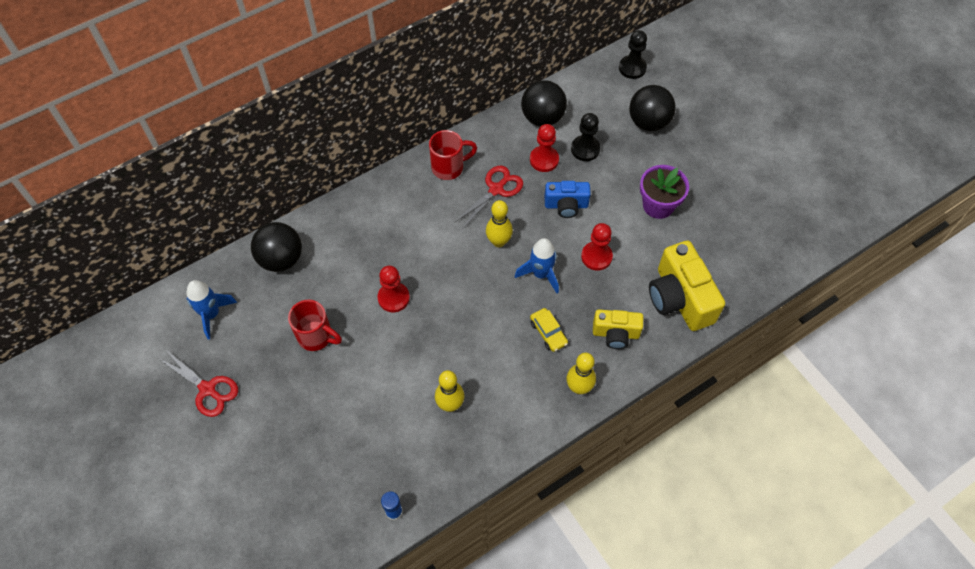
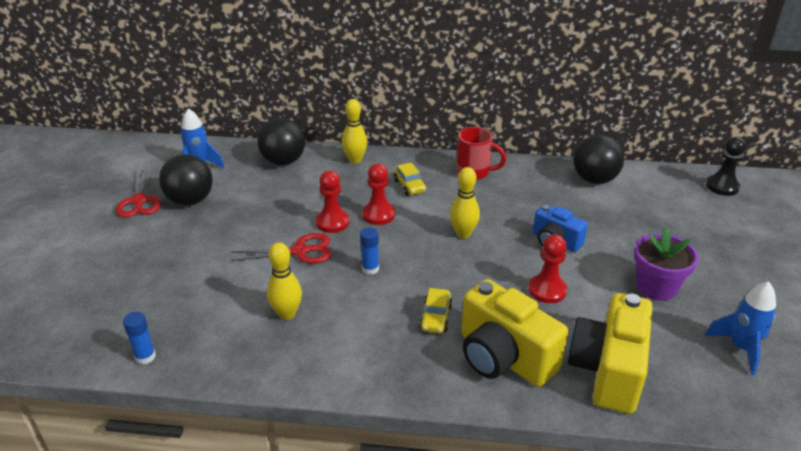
camera: 40 degrees right, 25 degrees down
red mug [288,300,342,351] -> none
red scissors [454,166,523,229] -> red scissors moved to [231,233,332,263]
blue rocket [515,238,559,294] -> blue rocket moved to [705,281,776,376]
red pawn [530,124,559,172] -> red pawn moved to [362,163,395,225]
yellow bowling pin [567,353,596,394] -> yellow bowling pin moved to [342,99,368,164]
black pawn [571,113,600,161] -> none
yellow camera [593,309,643,349] -> yellow camera [461,279,568,387], size x1.69
black ball [629,85,676,131] -> black ball moved to [159,154,213,206]
none -> blue glue stick [360,227,379,275]
none -> yellow car [394,162,426,195]

